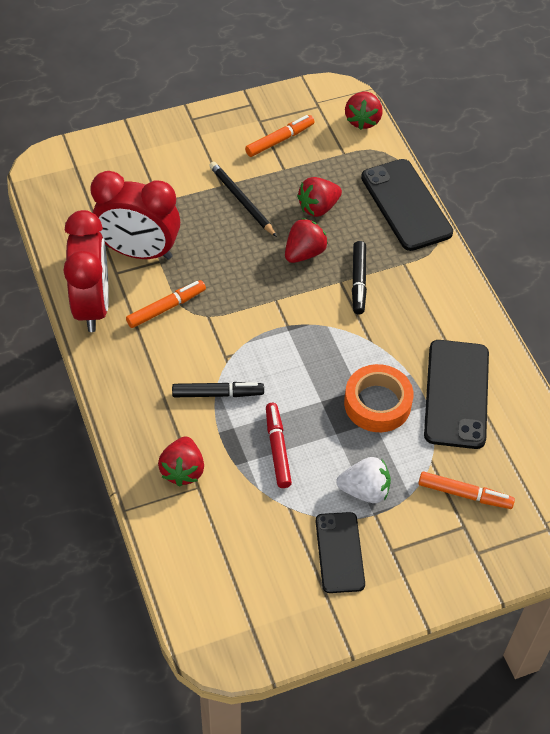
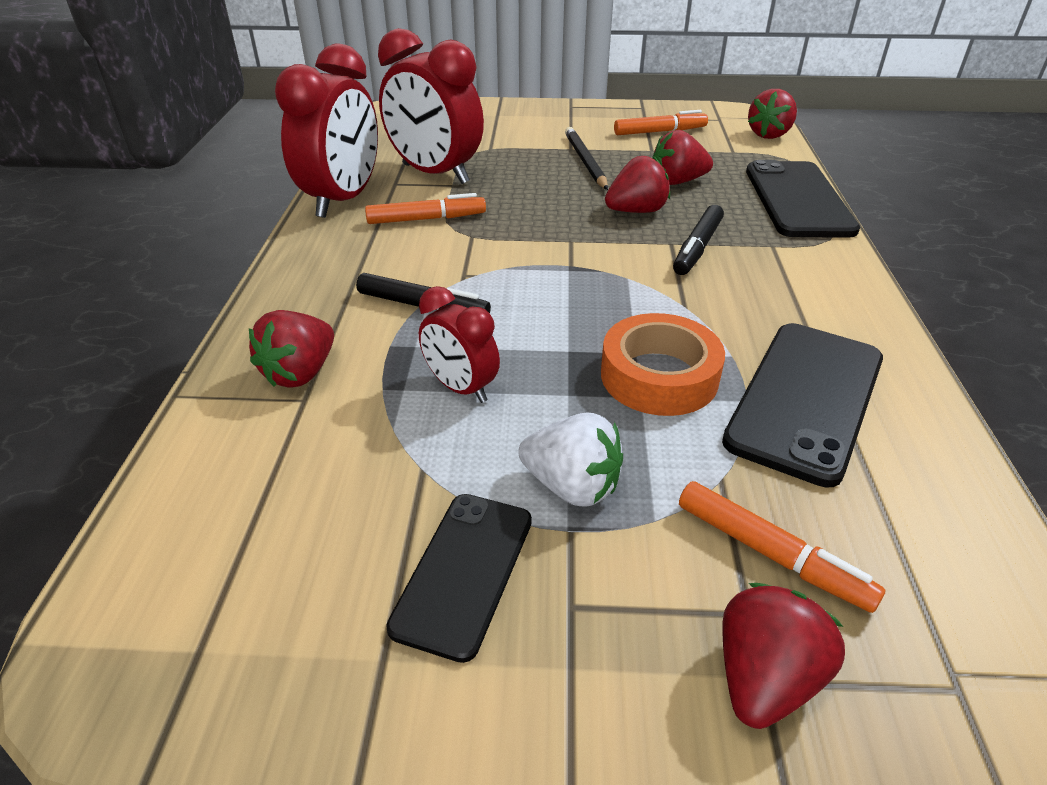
camera: 25 degrees right, 15 degrees down
red marker [266,403,292,488] -> red clock [419,286,500,403]
none -> red strawberry [722,583,845,729]

